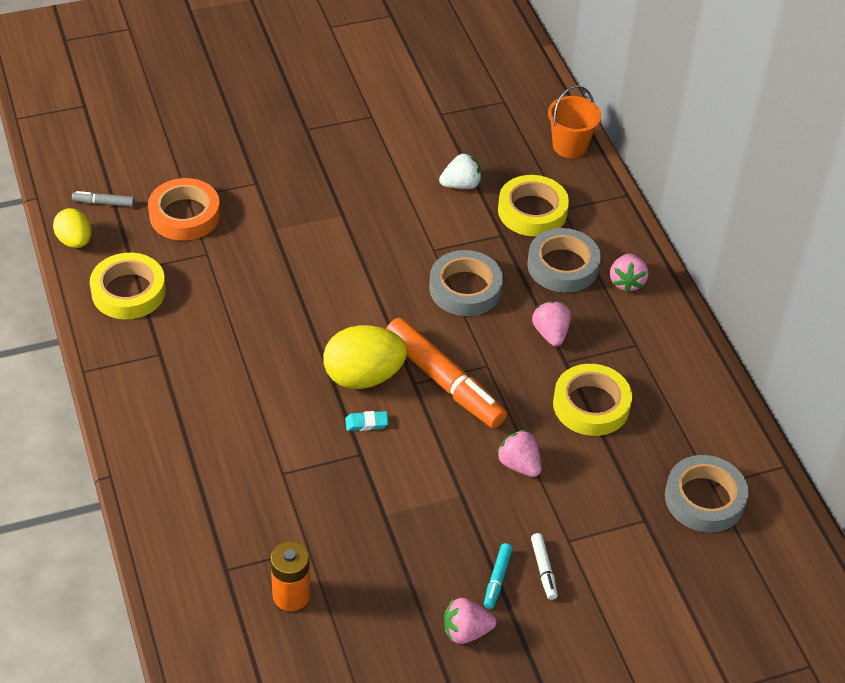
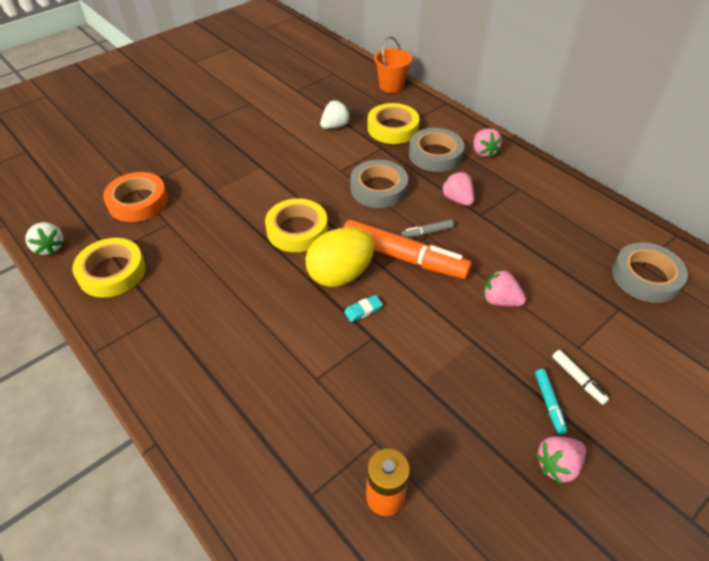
camera: 20 degrees left, 0 degrees up
yellow egg [53,208,92,248] -> white strawberry [25,222,64,255]
grey marker [72,191,135,207] -> grey marker moved to [401,219,454,238]
yellow tape [553,364,632,436] -> yellow tape moved to [265,198,328,252]

